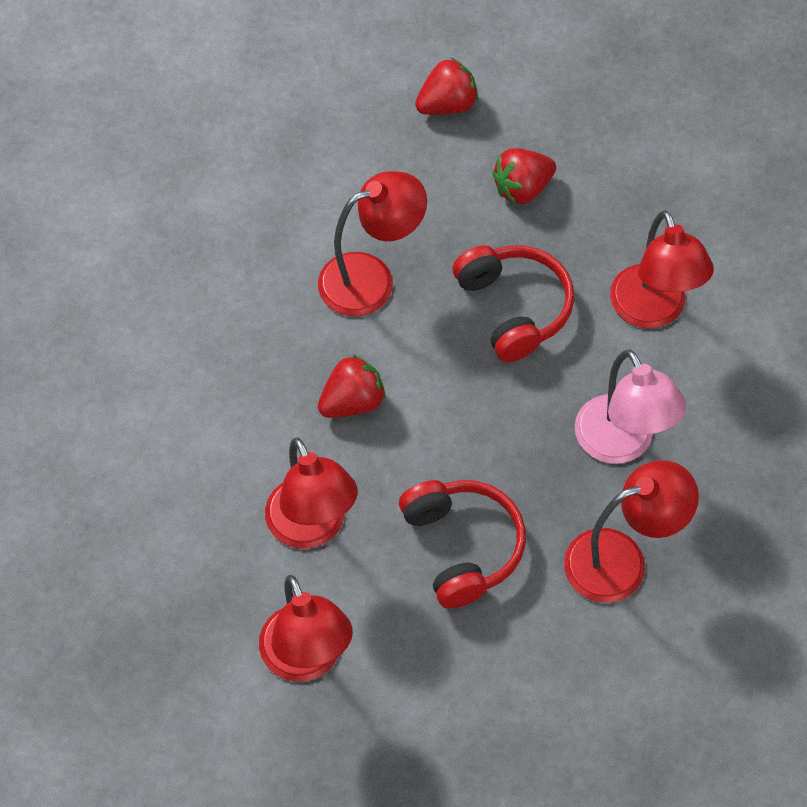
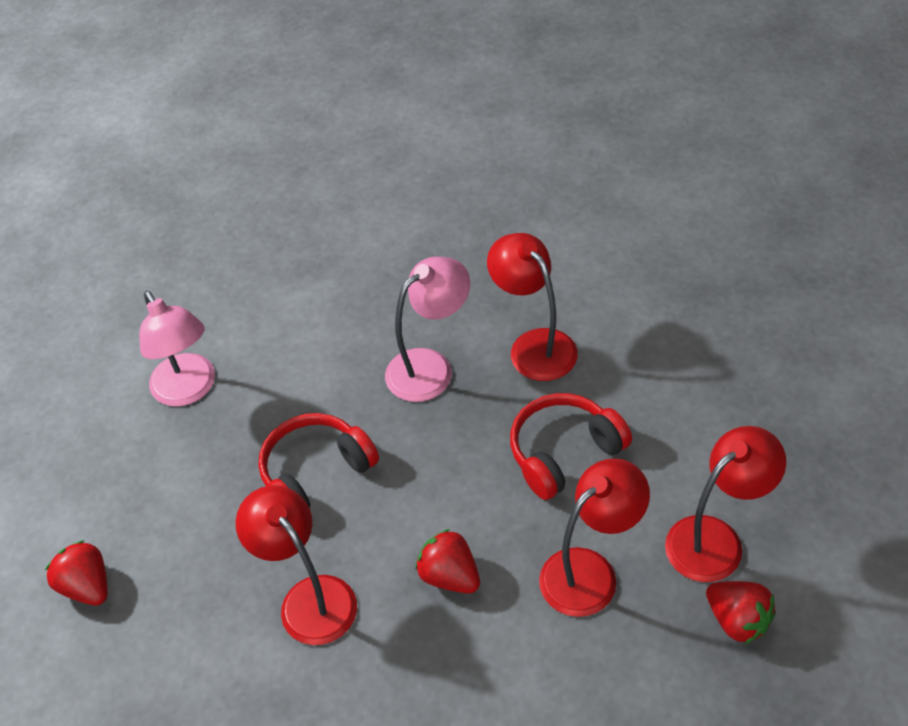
camera: 100 degrees left, 10 degrees down
red strawberry [492,148,556,204] -> red strawberry moved to [706,581,776,644]
red lamp [610,210,714,329] -> none
none -> pink lamp [139,290,215,406]

